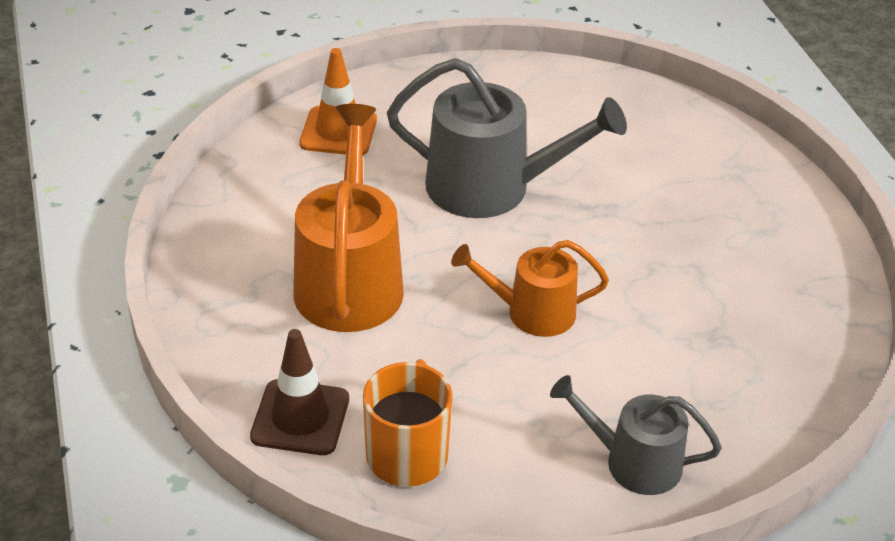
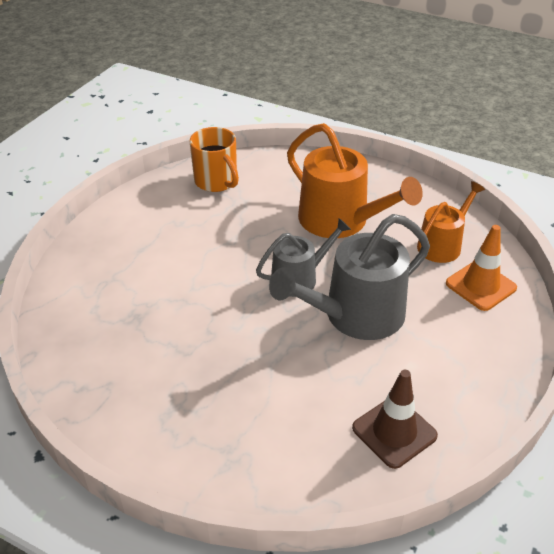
camera: 135 degrees right, 0 degrees up
brown traffic cone [250,329,349,455] -> brown traffic cone moved to [352,370,438,469]
orange watering can [451,240,609,337] -> orange watering can moved to [417,181,485,263]
grey watering can [550,375,722,495] -> grey watering can moved to [256,218,351,297]

